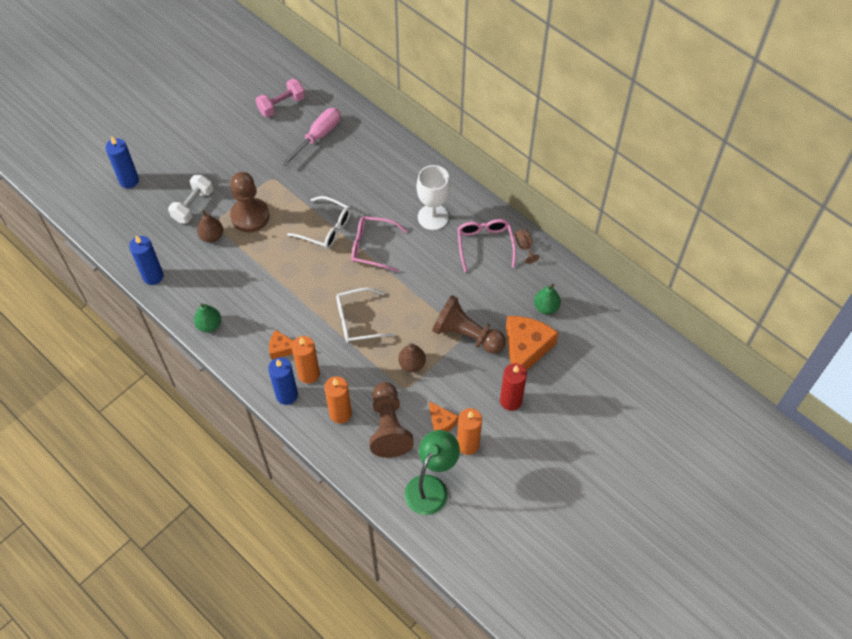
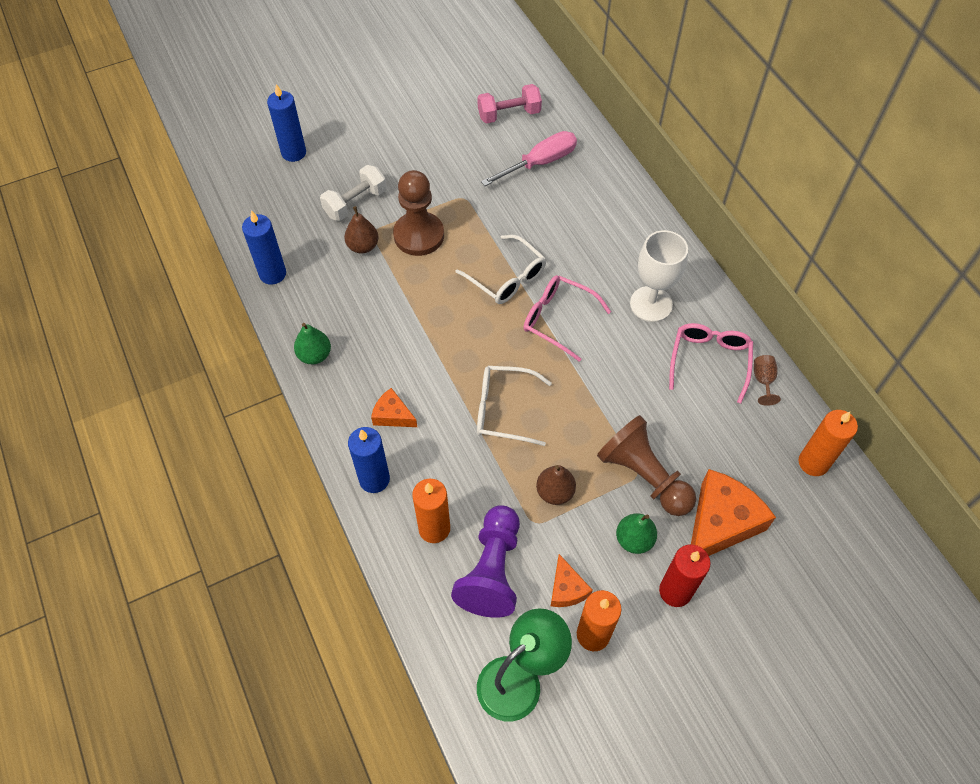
camera: 20 degrees right, 0 degrees up
orange candle [292,336,320,384] -> orange candle moved to [799,410,858,476]
brown pawn [369,382,414,458] -> purple pawn [451,505,520,618]
green pear [534,284,561,314] -> green pear moved to [616,514,657,554]

